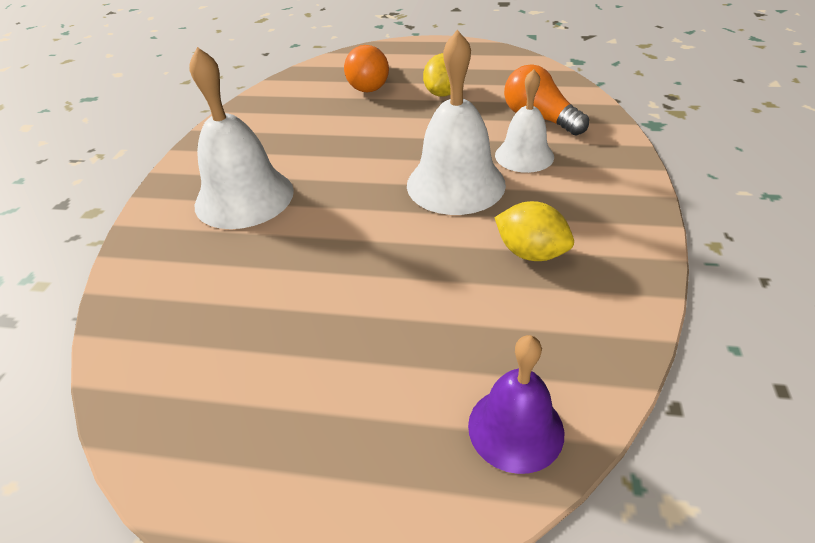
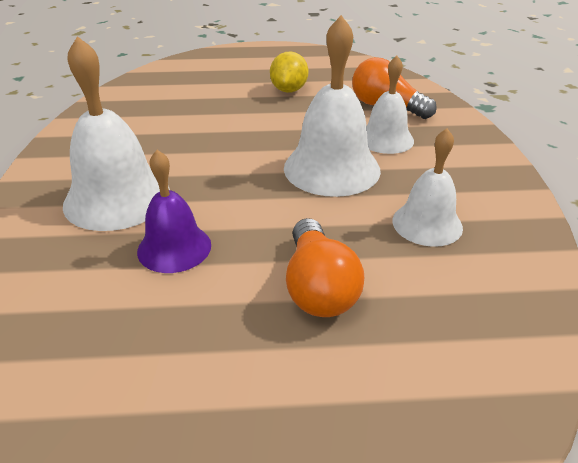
camera: 15 degrees left, 5 degrees down
orange light bulb [344,45,389,92] -> orange light bulb moved to [286,218,364,317]
purple bell [468,335,564,474] -> purple bell moved to [137,150,211,273]
yellow lemon [494,201,574,261] -> white bell [392,128,463,247]

